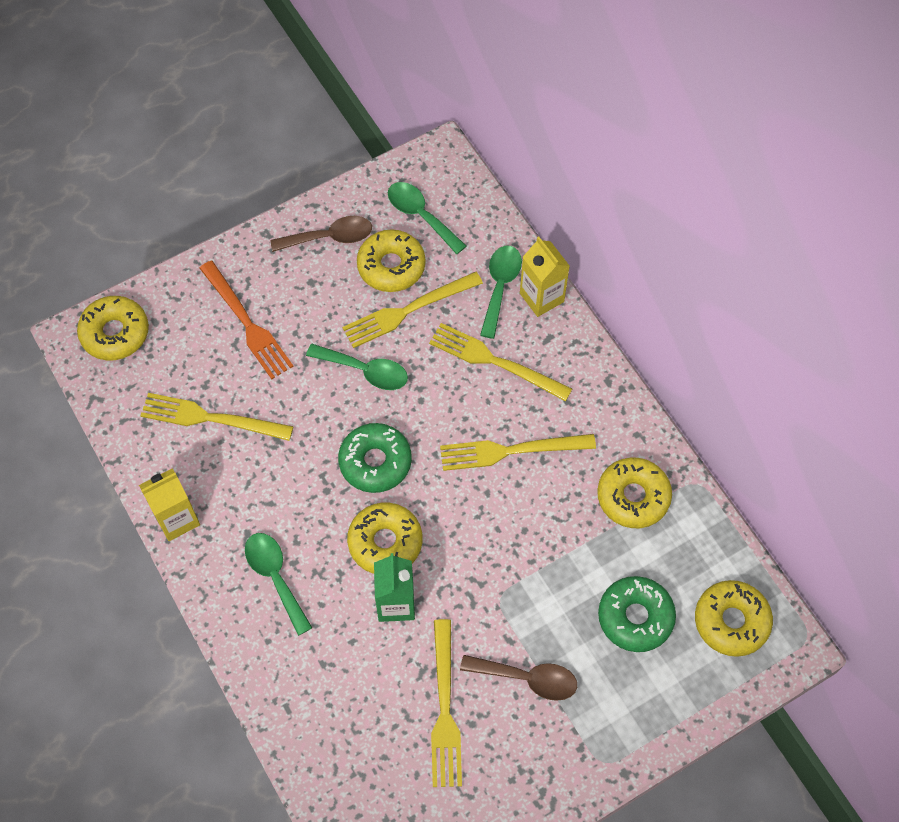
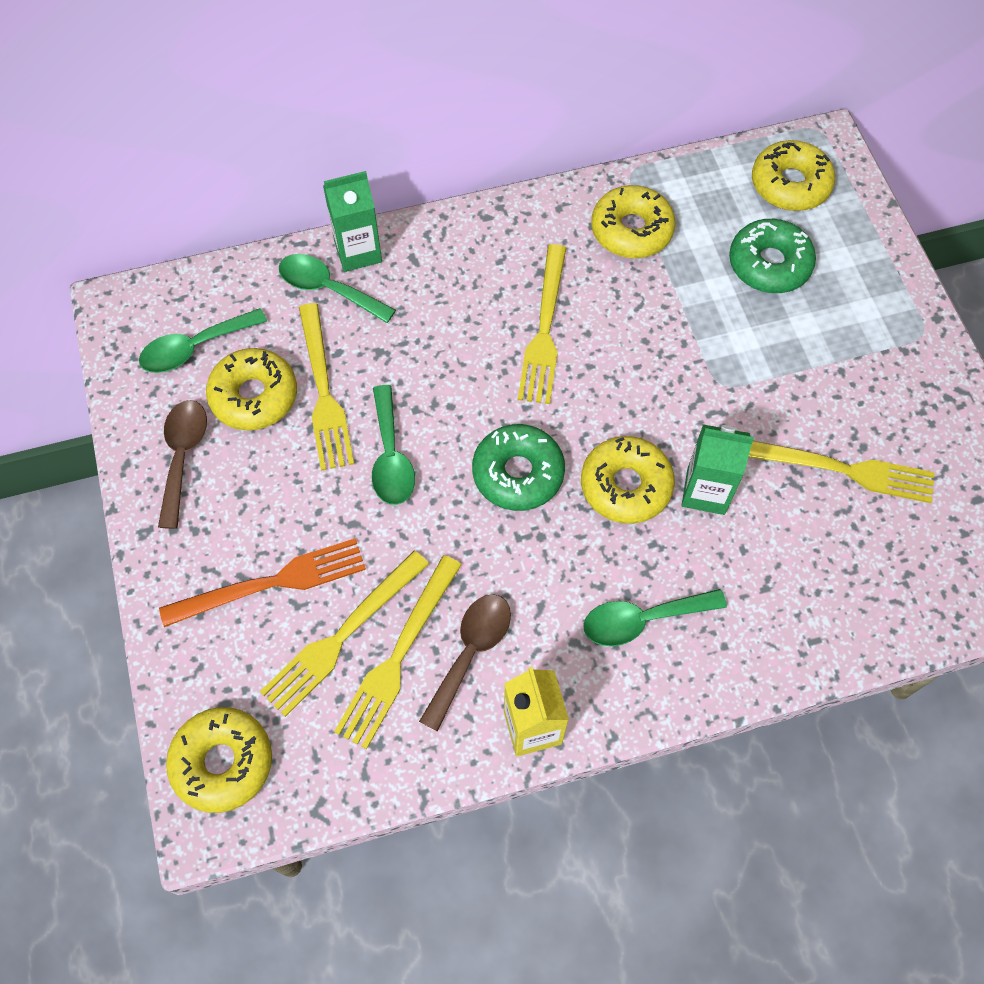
camera: 75 degrees left, 0 degrees up
green spoon [306,344,408,390] -> green spoon turned 135 degrees clockwise [372,385,415,505]
yellow fork [429,323,572,402] -> yellow fork moved to [260,551,429,717]
brown spoon [460,655,577,701] -> brown spoon moved to [419,594,511,732]
yellow carton [520,237,570,317] -> green carton [323,171,382,272]

